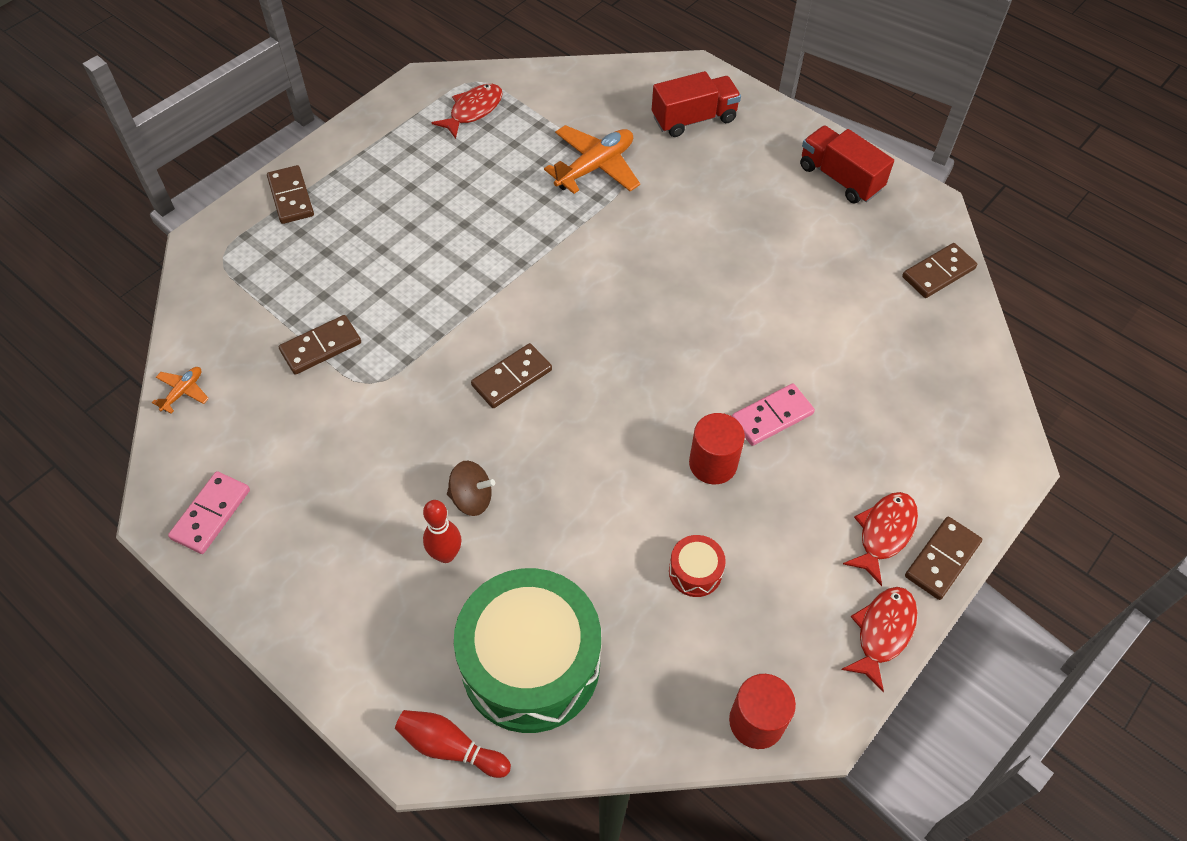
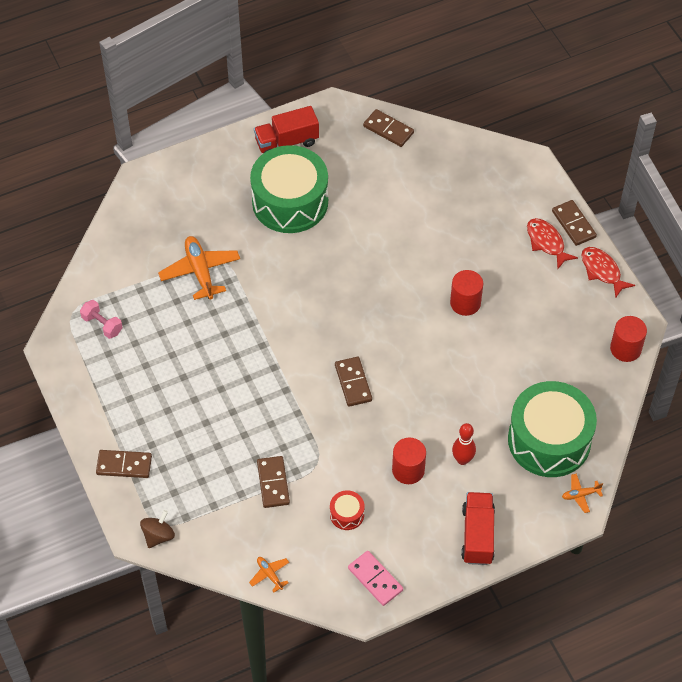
camera: 65 degrees left, 0 degrees up
red bowling pin [395,710,511,778] -> orange plane [562,473,603,513]
red fish [431,84,503,139] -> pink dumbbell [80,300,123,339]
brown spinning top [447,461,495,516] -> brown spinning top moved to [140,510,175,548]
red truck [652,71,741,137] -> red truck moved to [461,492,495,565]
red drum [669,535,726,597] -> red drum moved to [330,490,364,530]
pink domino [732,384,815,446] -> none
brown domino [902,243,977,298] -> brown domino turned 45 degrees counterclockwise [363,109,414,147]
none -> green drum [250,145,328,233]
none -> red cylinder [392,437,426,484]

